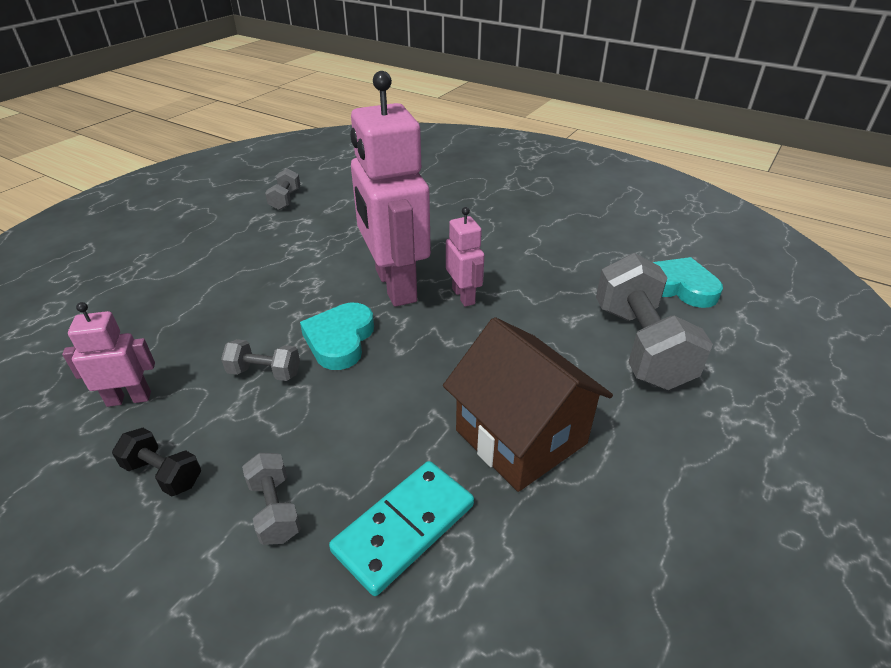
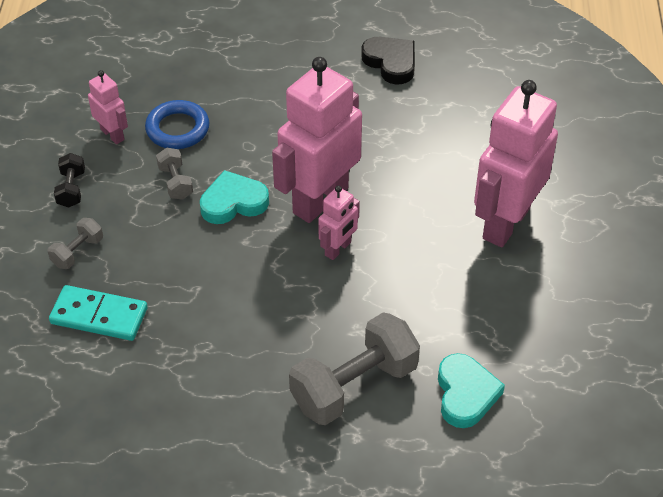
camera: 60 degrees right, 10 degrees up
grey dumbbell [265,168,301,210] -> black heart [361,37,415,85]
brown house [443,317,613,492] -> none
none -> blue ring [145,100,209,149]
none -> pink robot [474,80,558,247]

